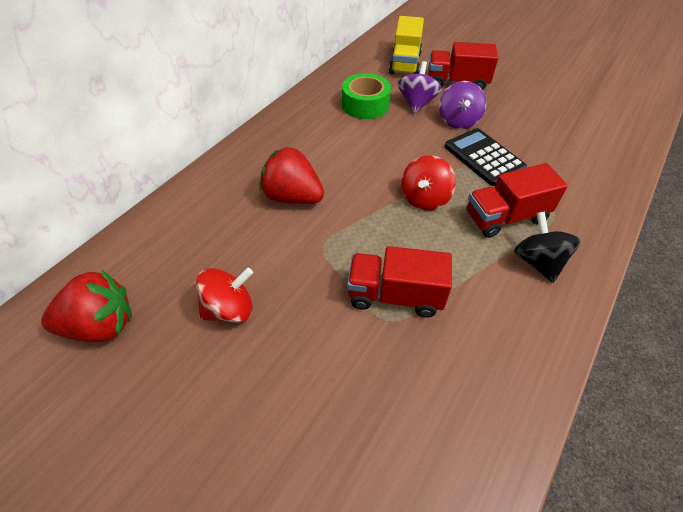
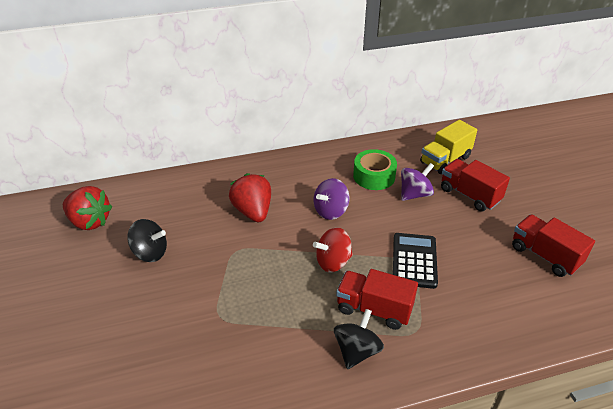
camera: 40 degrees right, 10 degrees down
red spinning top [196,268,253,323] -> black spinning top [127,219,167,262]
red truck [347,246,452,317] -> red truck moved to [512,214,595,277]
purple spinning top [439,81,486,129] -> purple spinning top moved to [314,178,349,220]

